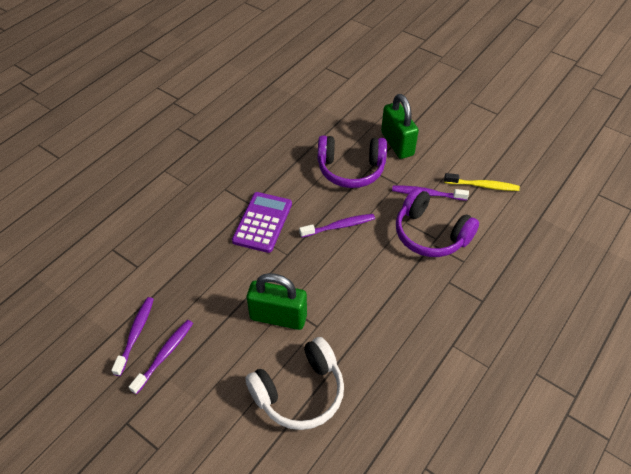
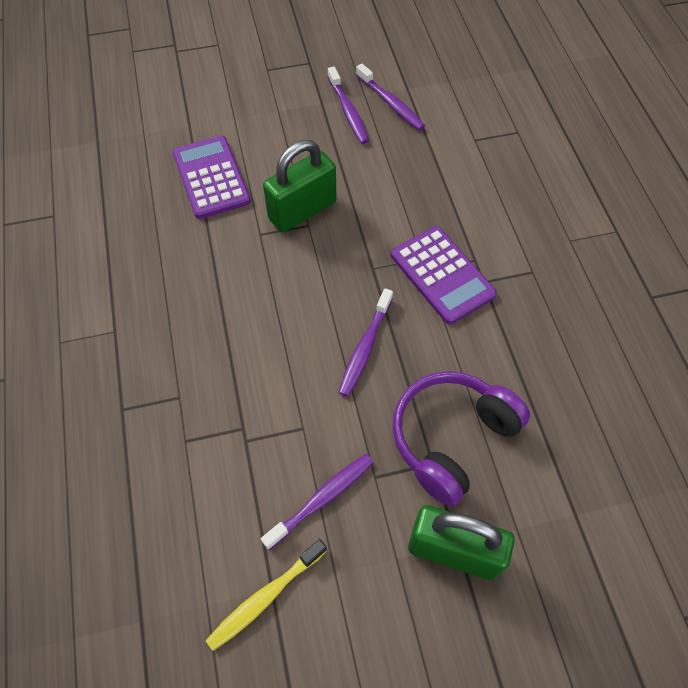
camera: 130 degrees right, 10 degrees up
white headphones [245,337,344,430] -> purple calculator [172,136,251,219]
purple headphones [396,187,479,257] -> none

